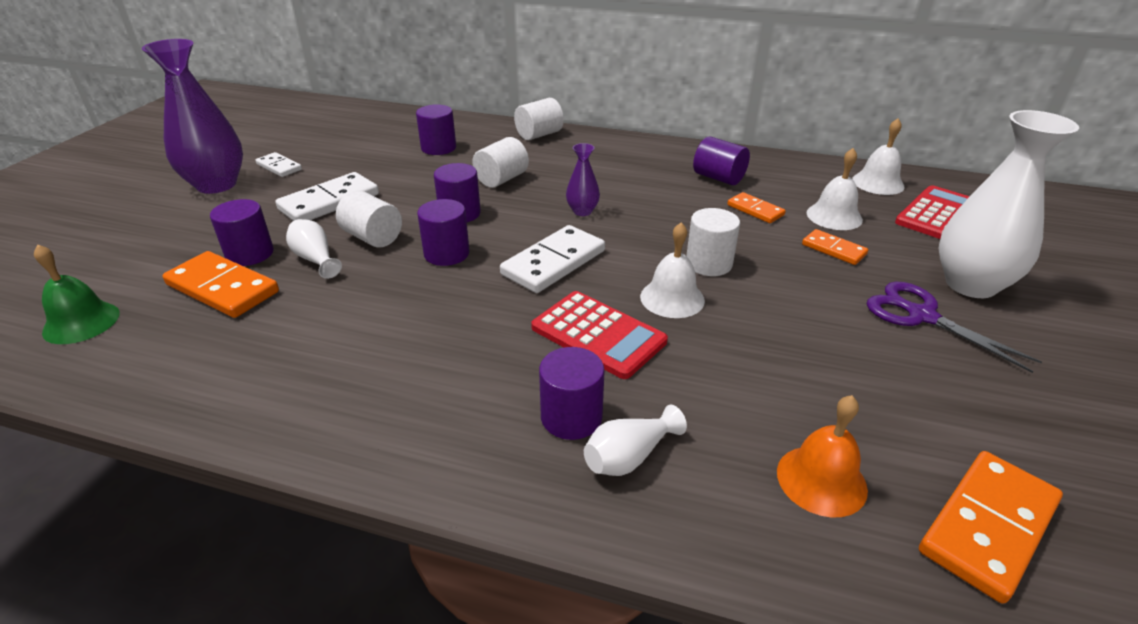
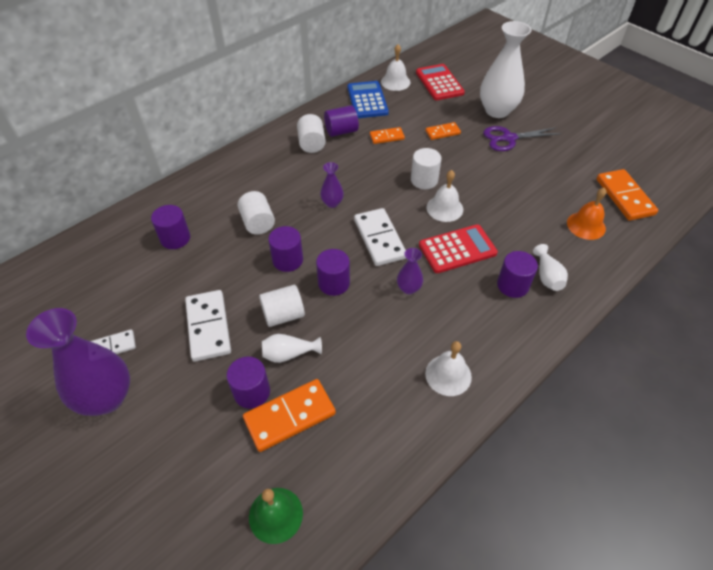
camera: 60 degrees left, 15 degrees up
white cylinder [514,98,564,140] -> white cylinder moved to [297,114,326,153]
white bell [807,148,863,230] -> white bell moved to [425,341,472,396]
none -> blue calculator [347,81,389,118]
none -> purple vase [397,248,423,294]

